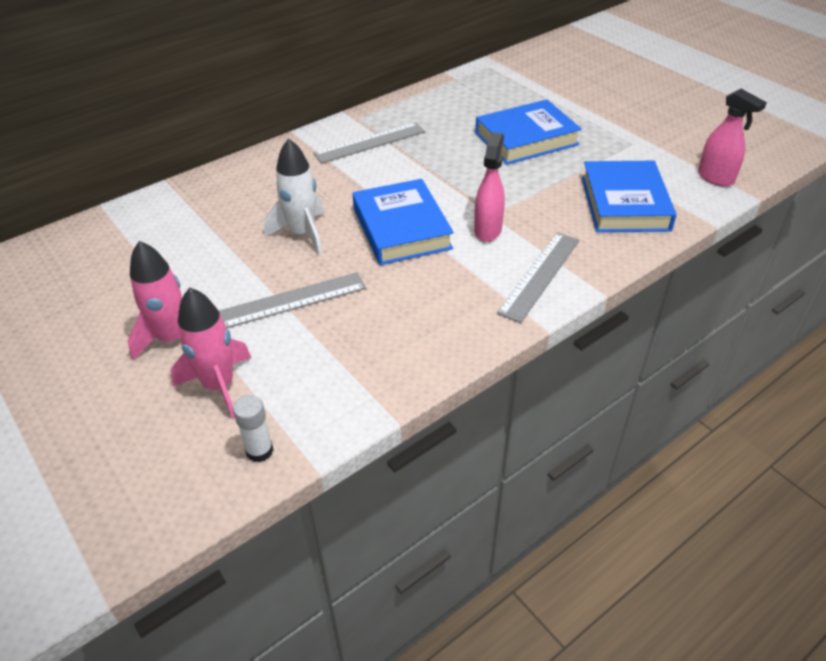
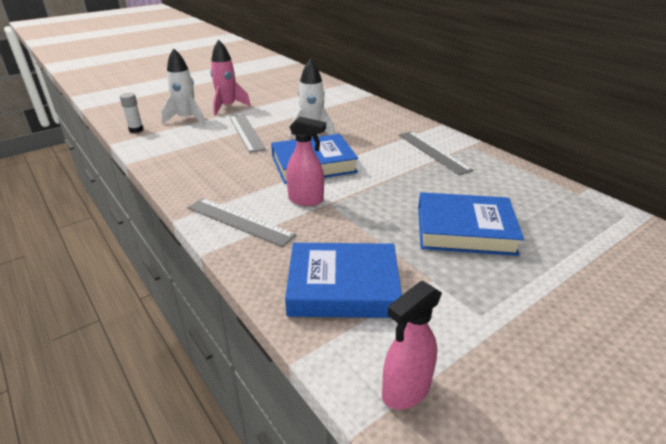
camera: 90 degrees right, 10 degrees down
pink rocket [170,287,251,419] -> white rocket [161,48,205,125]
blue book [475,99,582,165] -> blue book turned 60 degrees counterclockwise [418,192,524,256]

